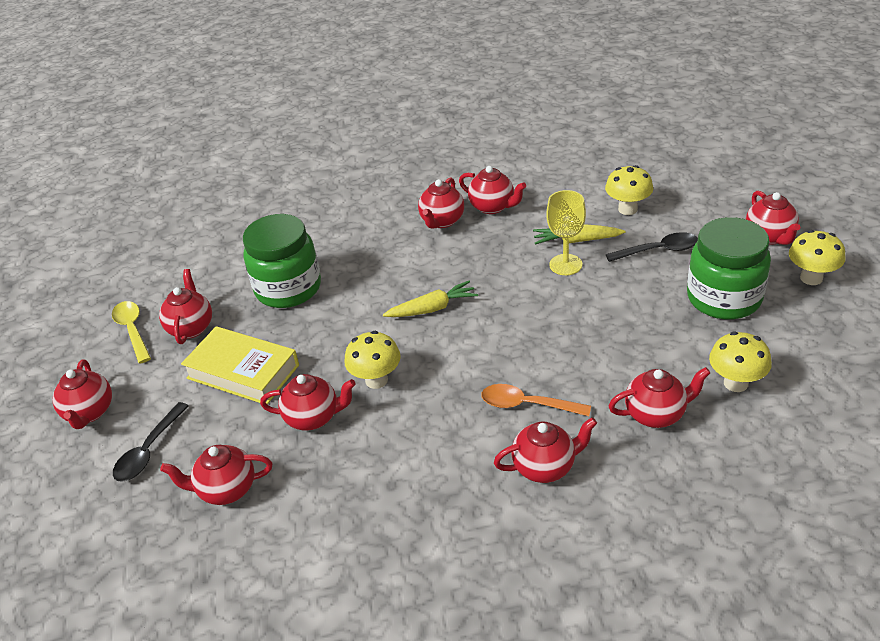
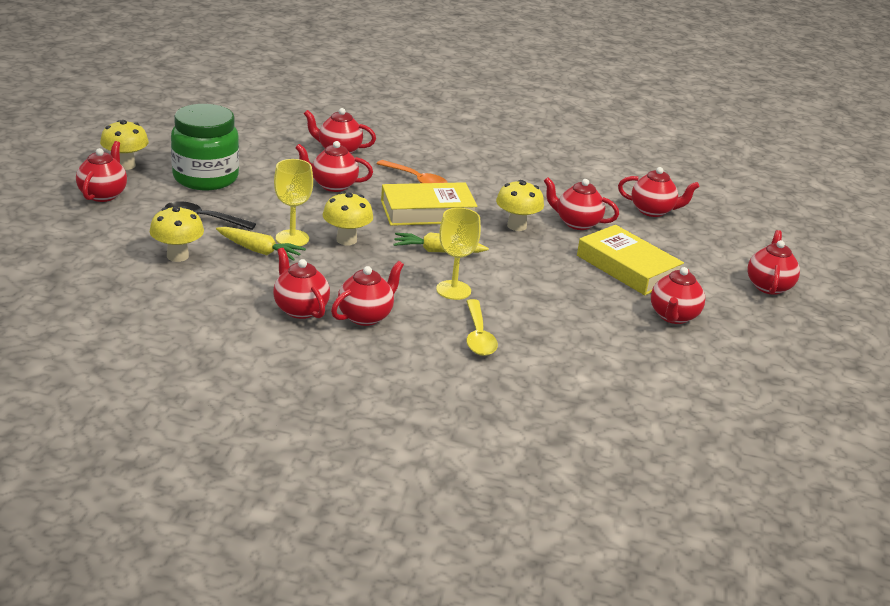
camera: 165 degrees left, 10 degrees down
yellow spoon [112,301,151,364] -> yellow spoon moved to [466,299,498,356]
black spoon [113,402,189,482] -> none
green jar [243,214,321,308] -> none
red teapot [494,417,597,483] -> red teapot moved to [295,141,373,192]
yellow mushroom [709,332,772,392] -> yellow mushroom moved to [323,192,373,245]
none -> yellow book [381,182,478,226]
none -> yellow goblet [436,208,481,300]

